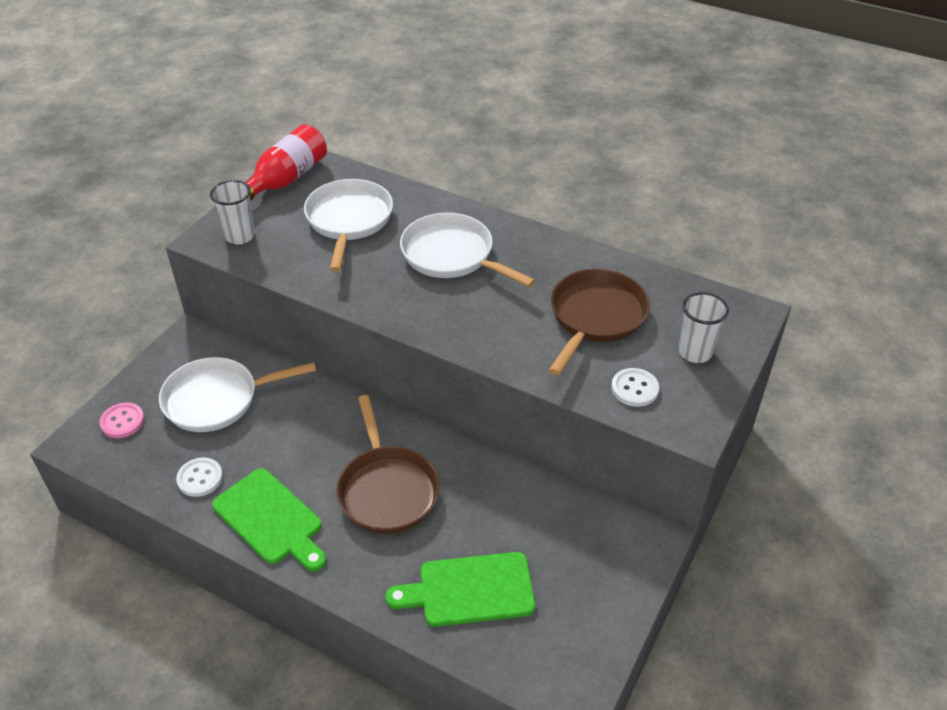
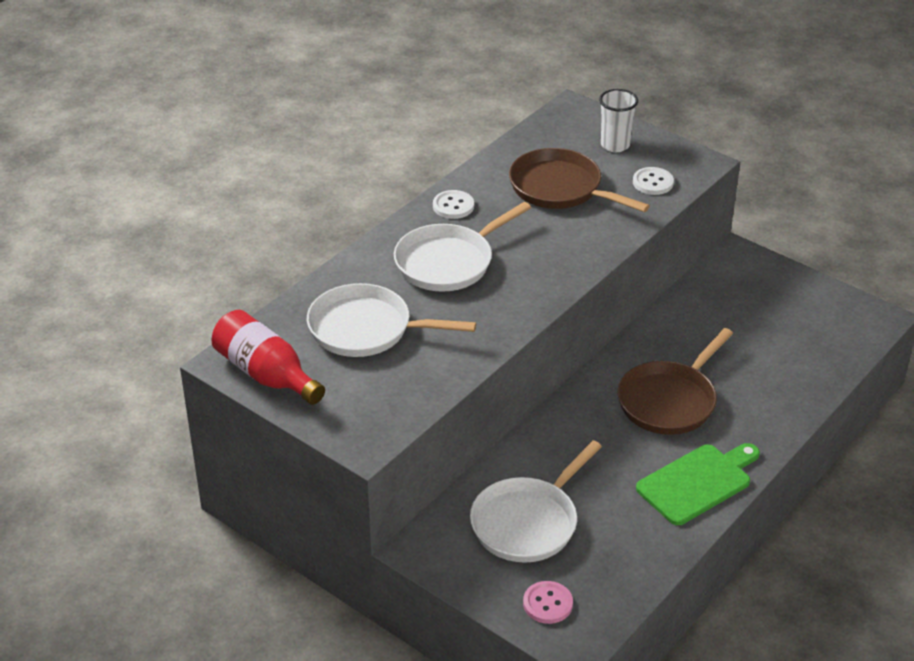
camera: 80 degrees left, 5 degrees down
white pan [159,357,316,432] -> white pan turned 45 degrees clockwise [470,440,602,563]
white button [176,458,223,497] -> white button moved to [433,190,474,219]
white cup [210,180,255,244] -> none
brown pan [336,395,440,534] -> brown pan turned 135 degrees clockwise [618,328,733,435]
green cutting board [385,552,535,627] -> none

